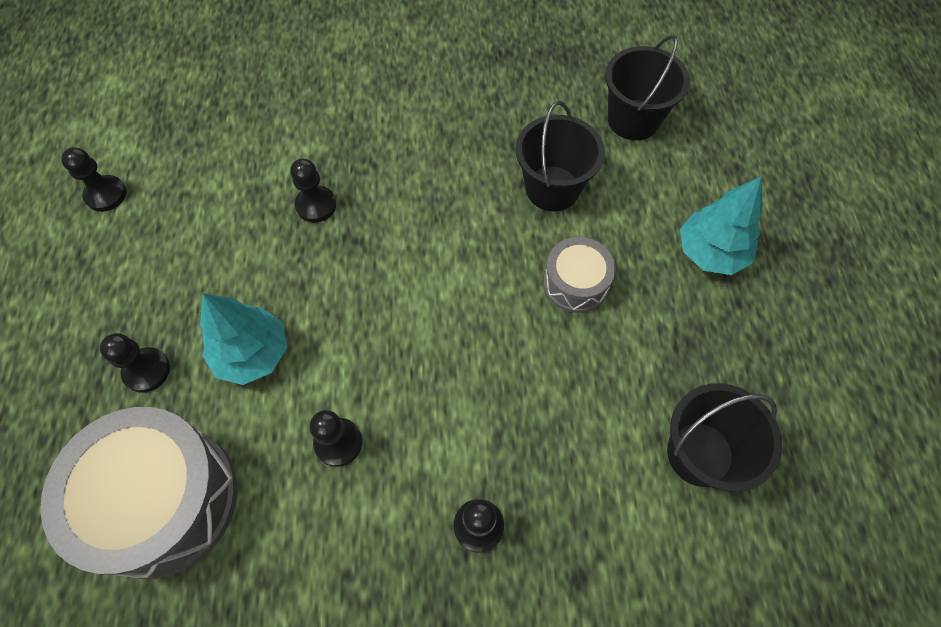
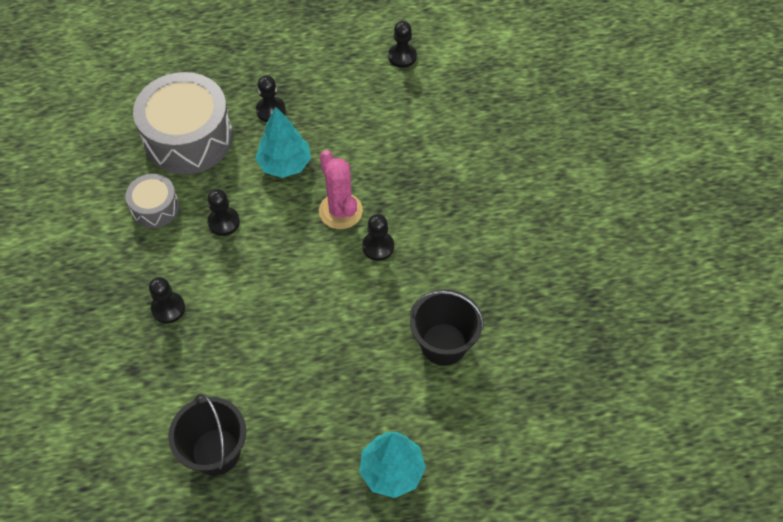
camera: 85 degrees right, 5 degrees down
black pawn [290,159,336,222] -> black pawn moved to [362,214,394,261]
grey drum [543,237,616,313] -> grey drum moved to [125,174,180,228]
black bucket [605,35,690,140] -> none
none -> pink cactus [319,150,363,229]

